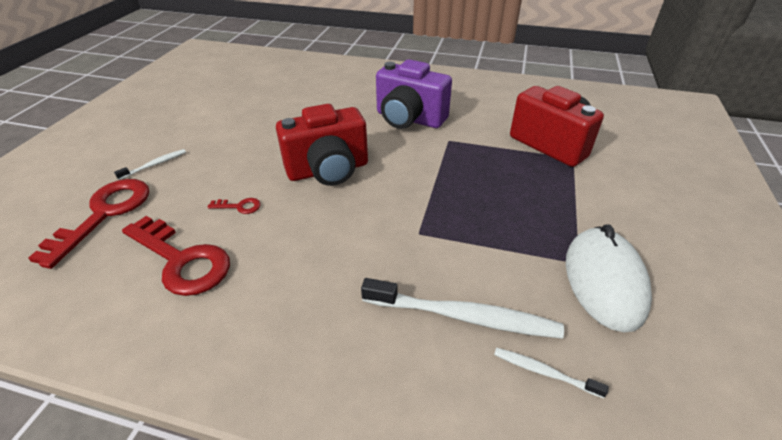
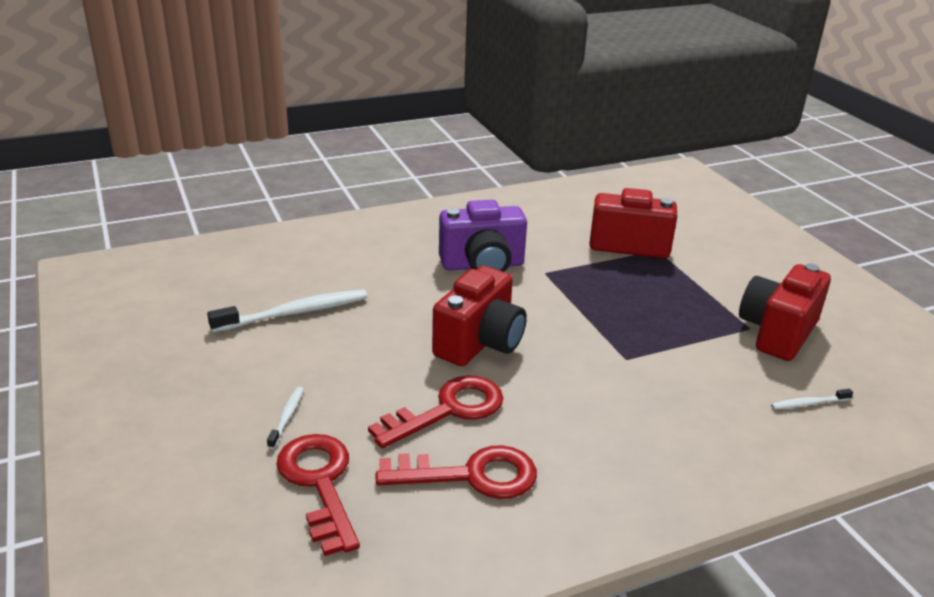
camera: 40 degrees left, 10 degrees down
red key [208,198,261,214] -> red key [368,376,503,448], size x2.38
white toothbrush [361,278,564,339] -> white toothbrush moved to [207,289,367,333]
white mouse [566,224,652,332] -> red camera [739,263,831,361]

